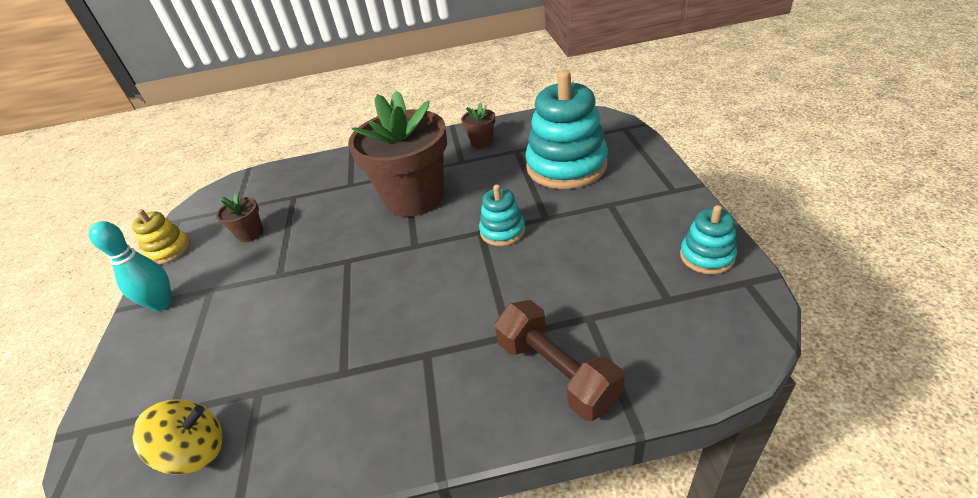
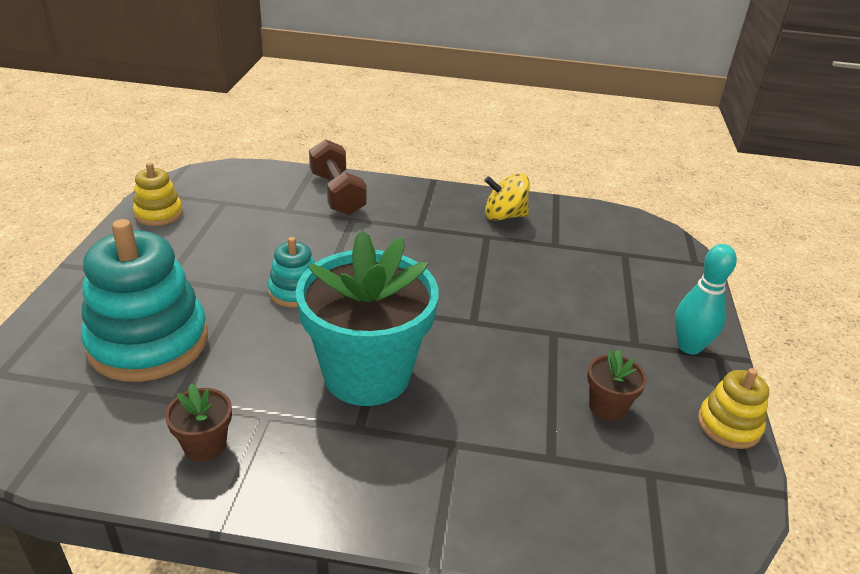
camera: 170 degrees left, 5 degrees down
yellow spinning top [133,399,223,475] -> yellow spinning top moved to [484,173,530,221]
brown flower pot [348,90,447,217] -> turquoise flower pot [296,230,439,406]
turquoise stacking toy [680,205,737,274] -> yellow stacking toy [133,163,183,226]

